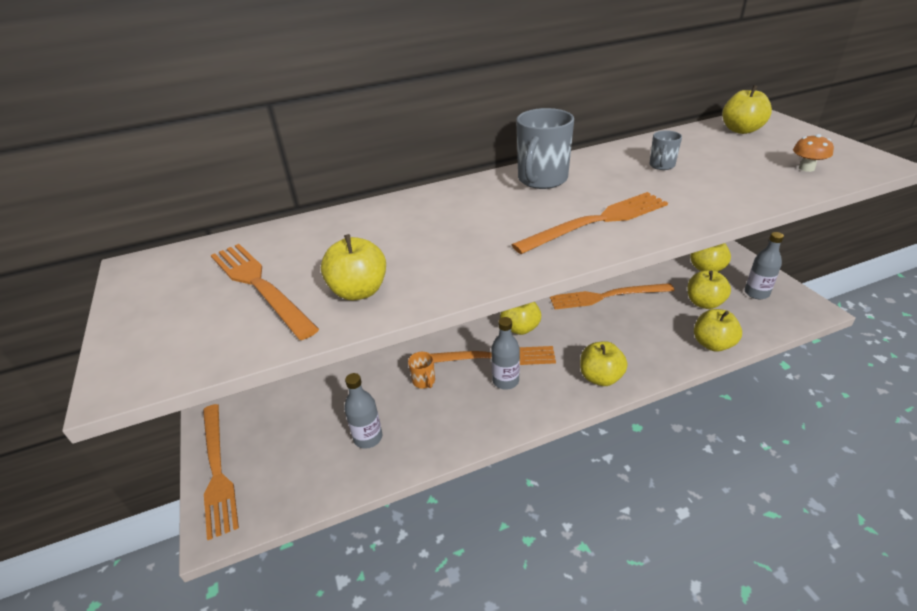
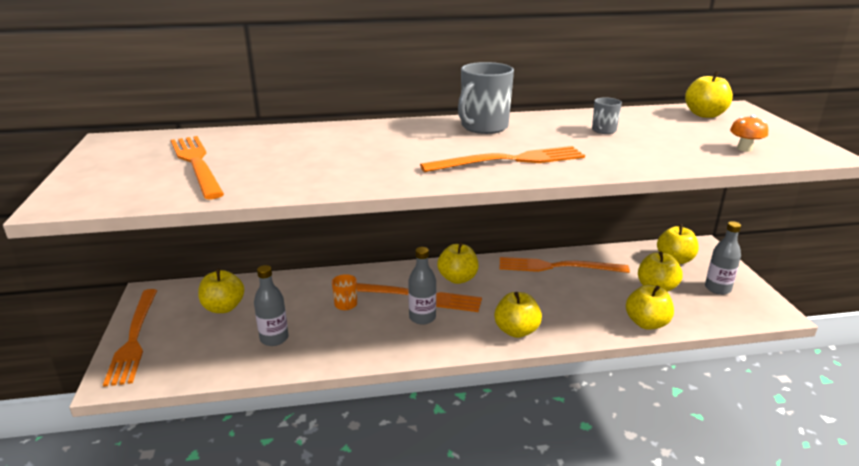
camera: 10 degrees right, 10 degrees down
yellow apple [321,234,386,301] -> yellow apple moved to [198,269,244,313]

